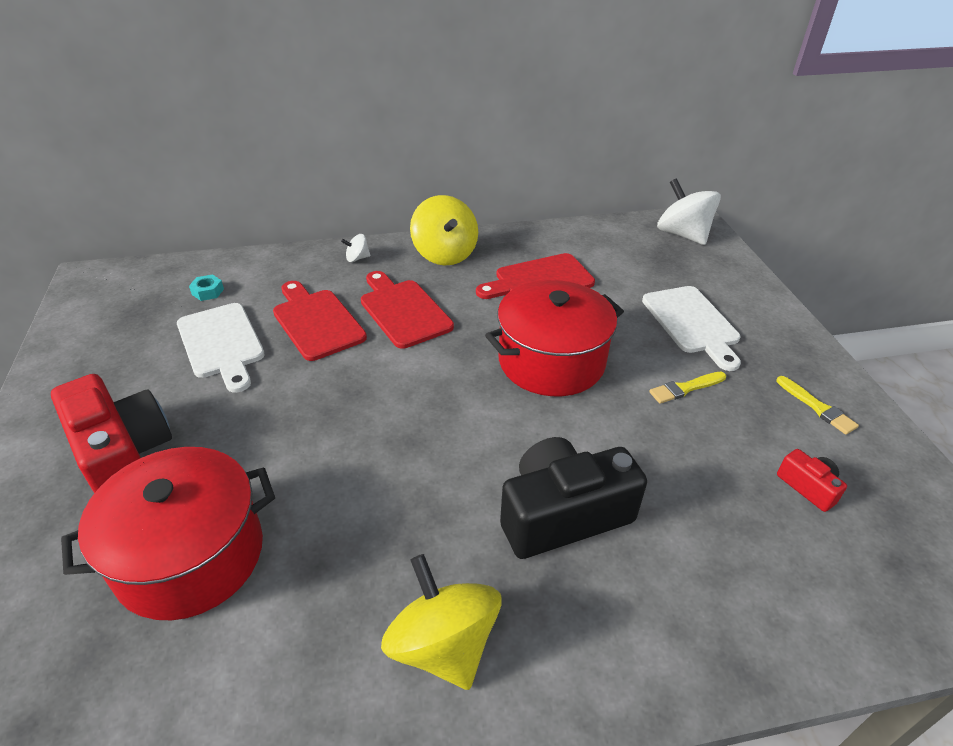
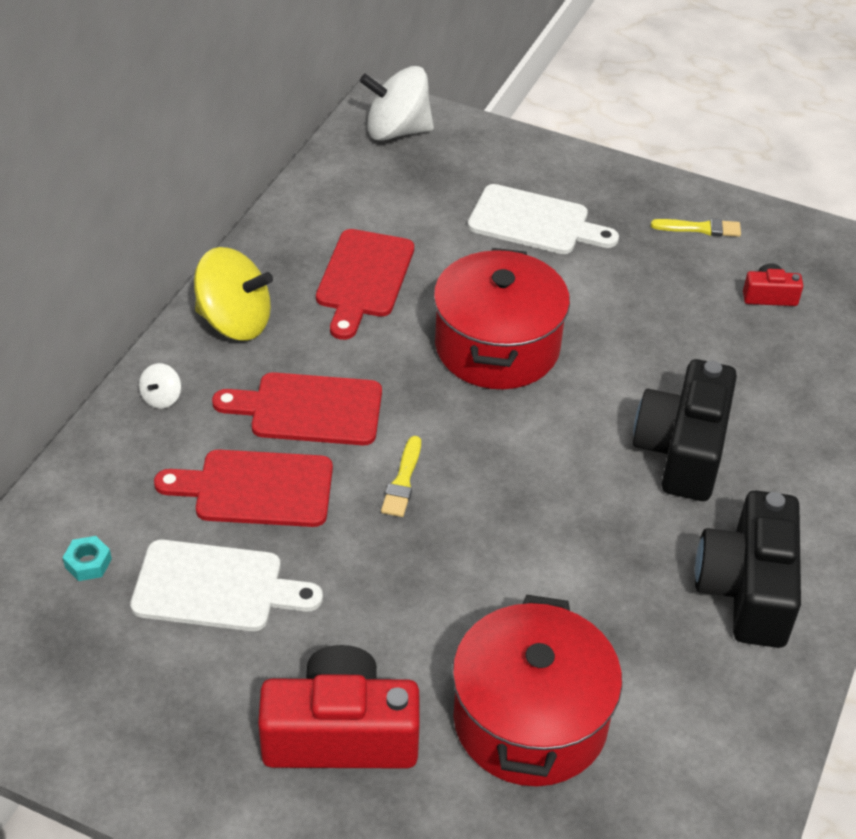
camera: 55 degrees left, 5 degrees up
yellow spinning top [381,554,502,690] -> black camera [695,490,801,648]
yellow brush [649,372,726,404] -> yellow brush moved to [381,436,421,517]

